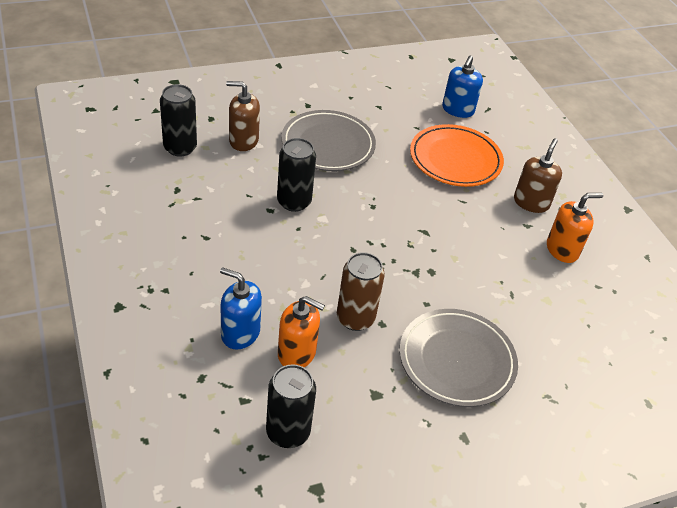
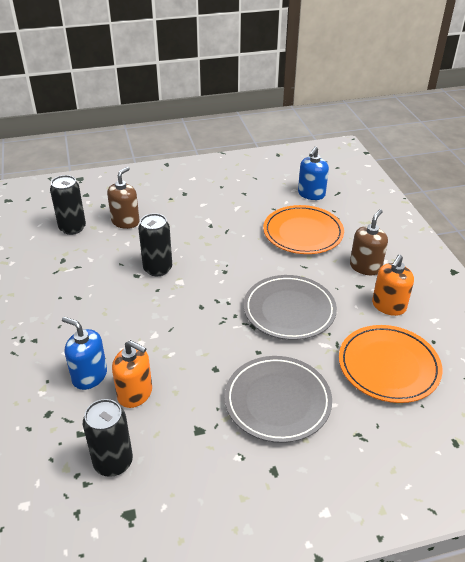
camera: 10 degrees right, 5 degrees down
brown soap dispenser [226,81,260,151] -> brown soap dispenser turned 105 degrees clockwise [107,167,140,229]
grey plate [282,110,376,171] -> grey plate moved to [244,275,337,340]
brown can [337,252,385,331] -> none
orange soap dispenser [547,193,603,263] -> orange soap dispenser turned 135 degrees clockwise [372,255,414,316]
none -> orange plate [339,325,442,403]

